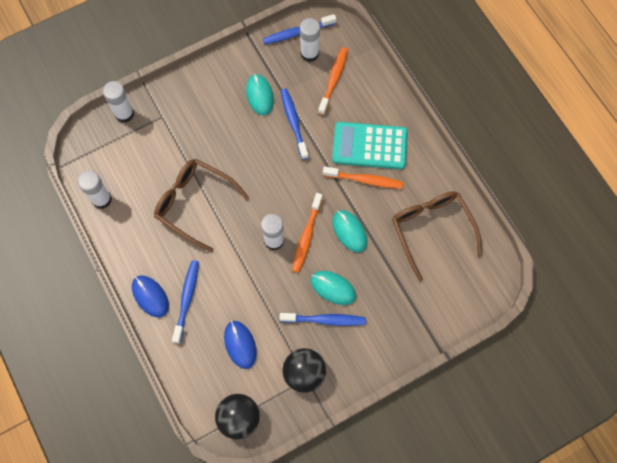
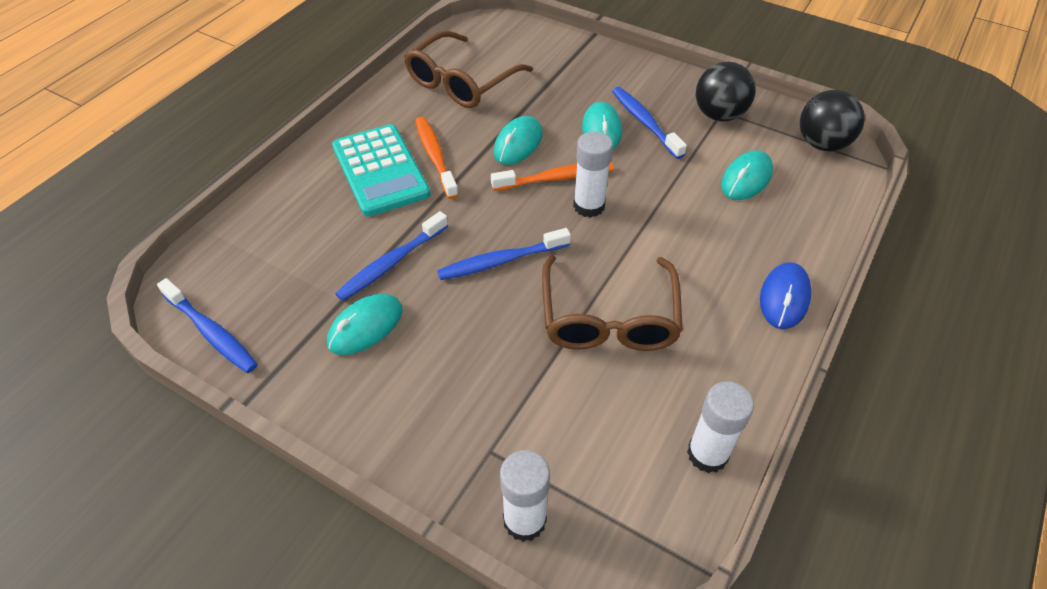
camera: 120 degrees left, 20 degrees down
blue toothbrush [172,260,199,343] -> blue toothbrush moved to [437,228,571,280]
blue mouse [224,321,257,369] -> turquoise mouse [721,151,773,200]
white glue stick [300,18,320,62] -> none
orange toothbrush [318,47,348,115] -> none

